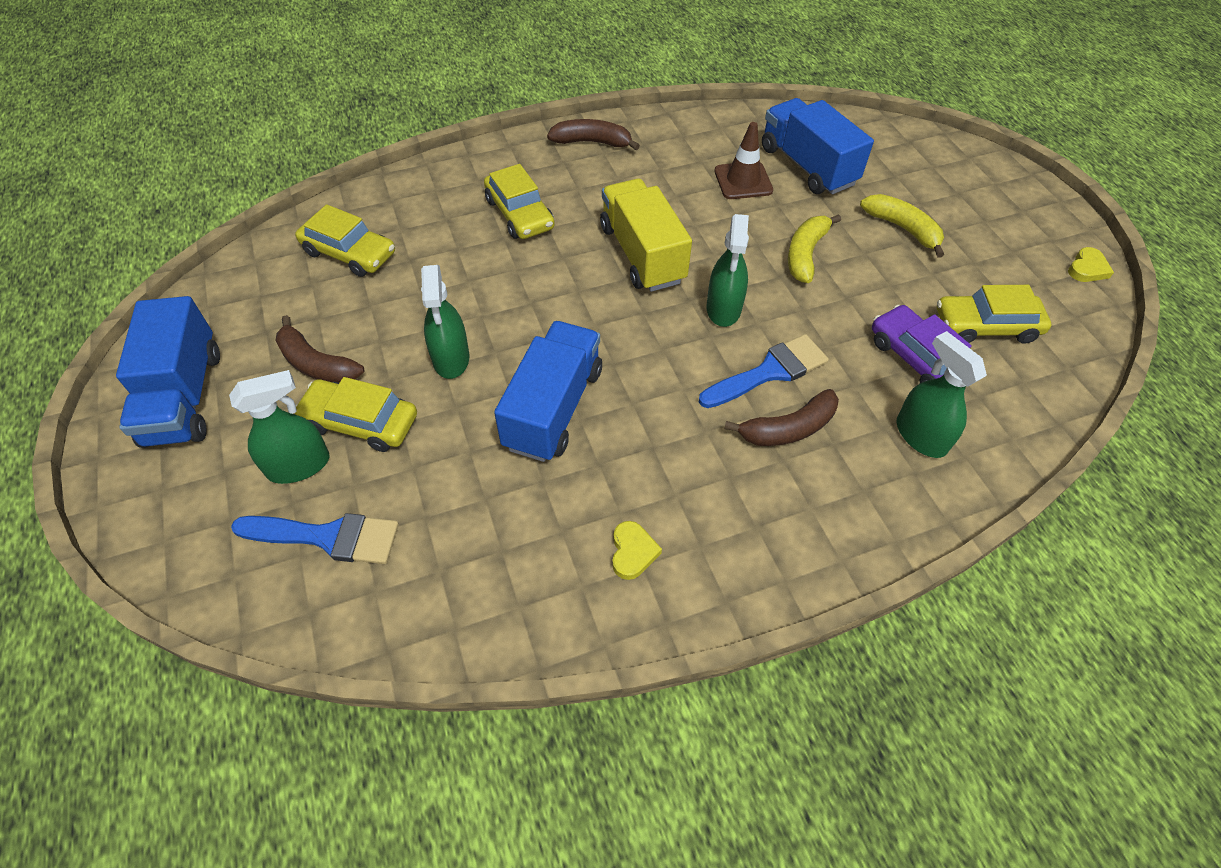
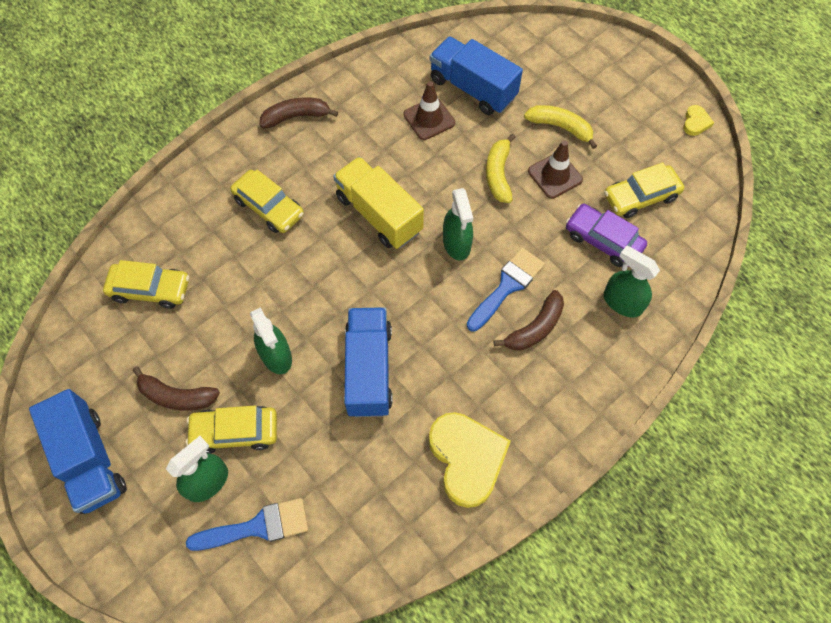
camera: 20 degrees left, 10 degrees up
yellow heart [612,521,662,580] -> yellow heart [429,412,511,508], size x2.26
none -> brown traffic cone [528,140,583,199]

